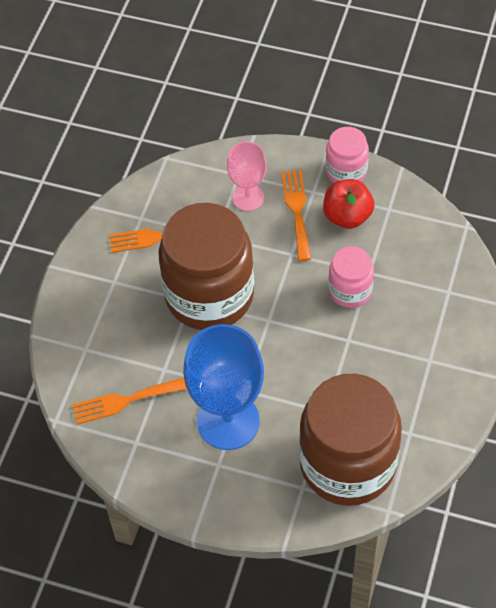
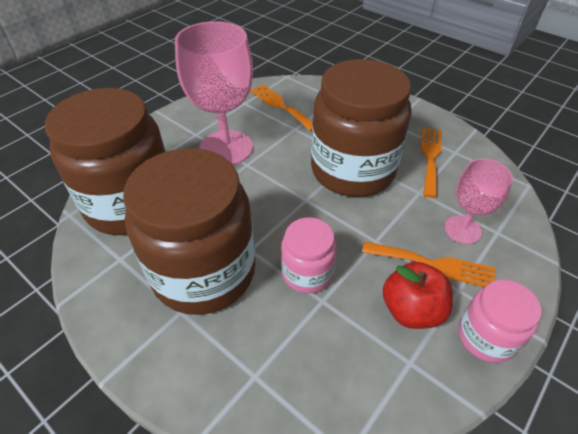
camera: 110 degrees right, 10 degrees down
orange fork [72,378,187,425] -> orange fork turned 45 degrees counterclockwise [250,84,313,131]
blue goblet [183,324,264,450] -> pink goblet [175,21,253,165]
none -> brown jar [123,148,256,315]

